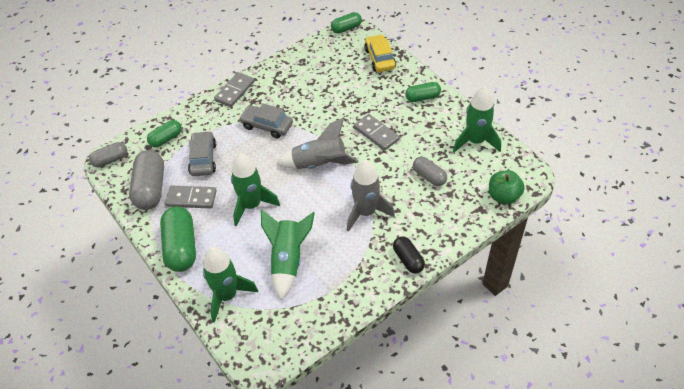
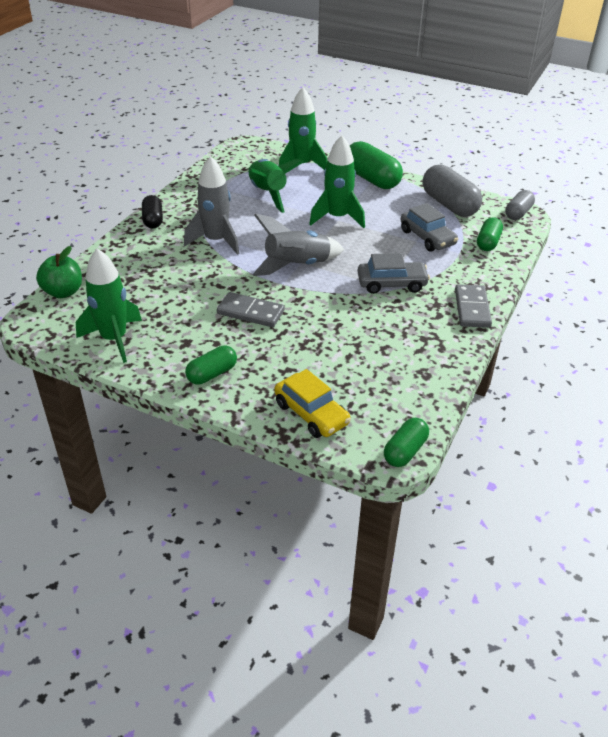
camera: 150 degrees right, 10 degrees down
grey domino [165,186,217,209] -> none
black capsule [393,236,425,274] -> black capsule turned 45 degrees clockwise [142,195,163,229]
grey capsule [413,157,447,186] -> none

